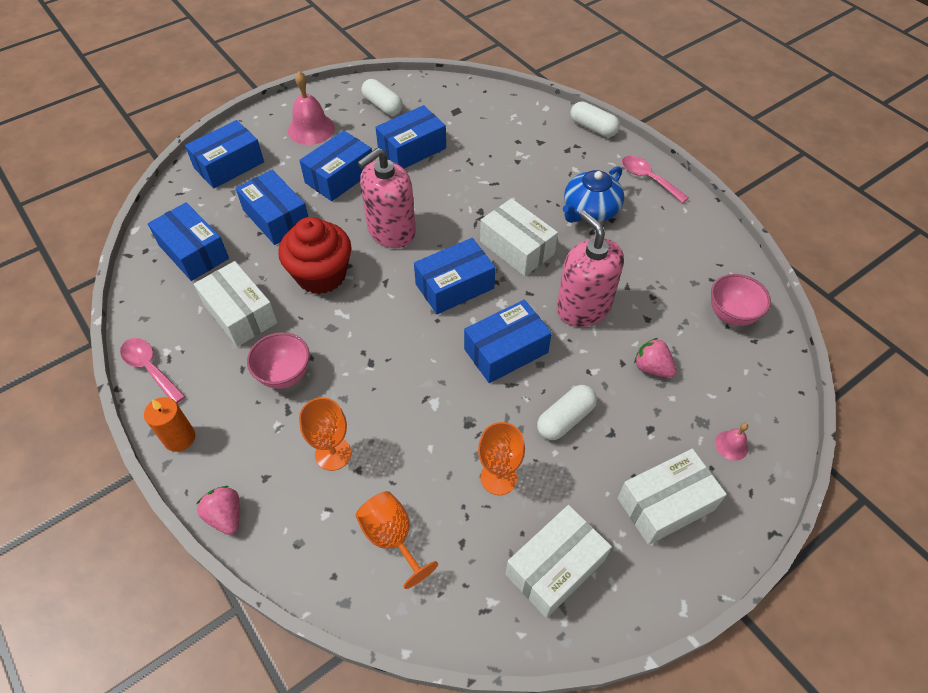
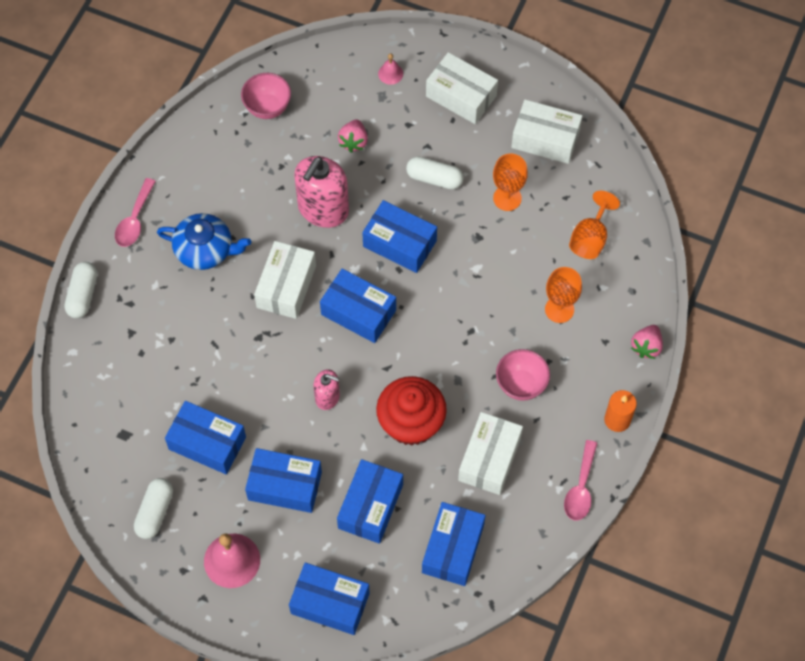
camera: 120 degrees left, 10 degrees up
pink soap dispenser [357,148,416,248] -> pink soap dispenser [313,369,340,410], size x0.53

